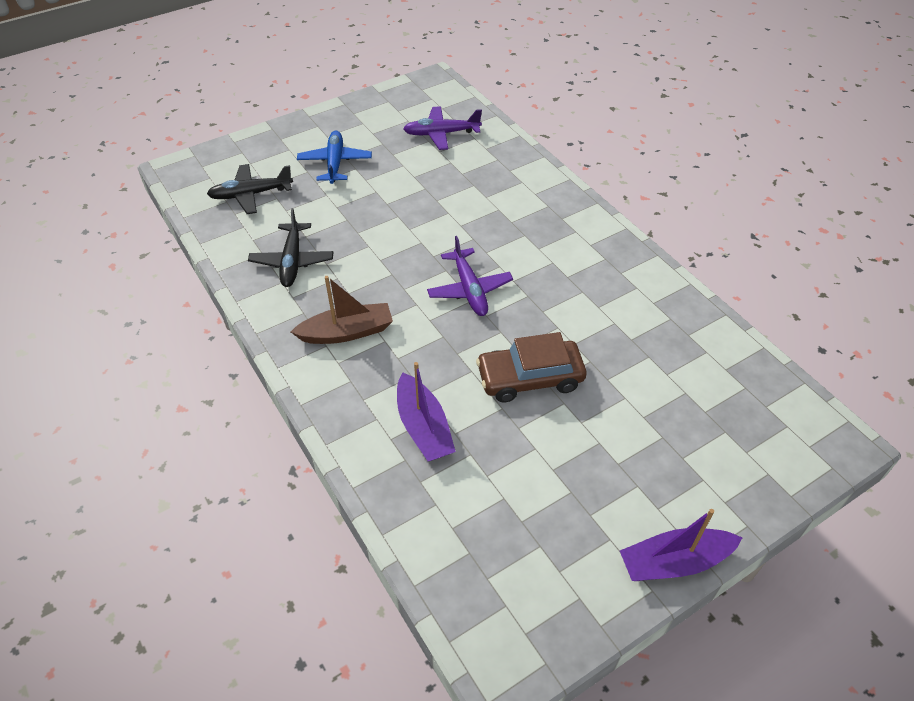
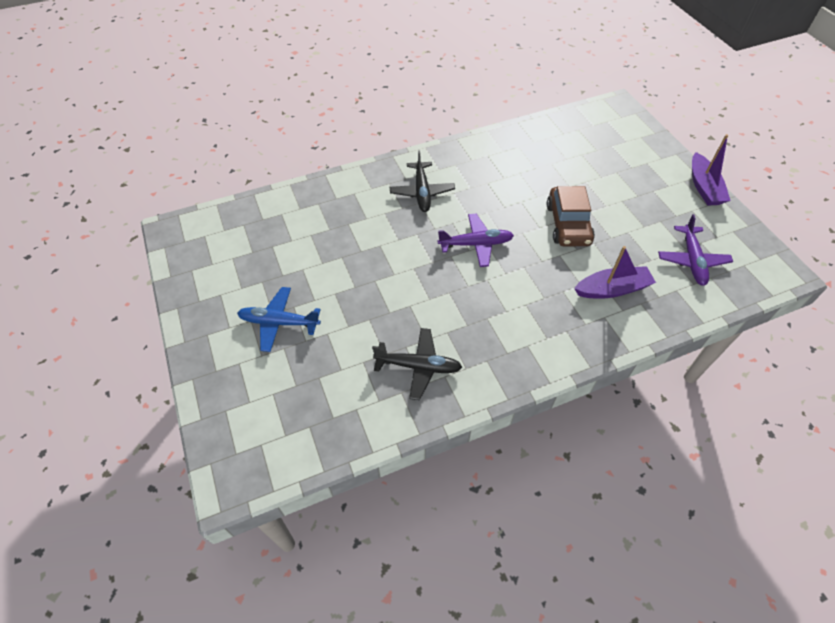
camera: 80 degrees left, 5 degrees up
black plane [207,164,293,214] -> black plane moved to [390,150,455,212]
brown boat [291,276,393,344] -> none
purple plane [403,106,482,150] -> purple plane moved to [658,214,733,286]

